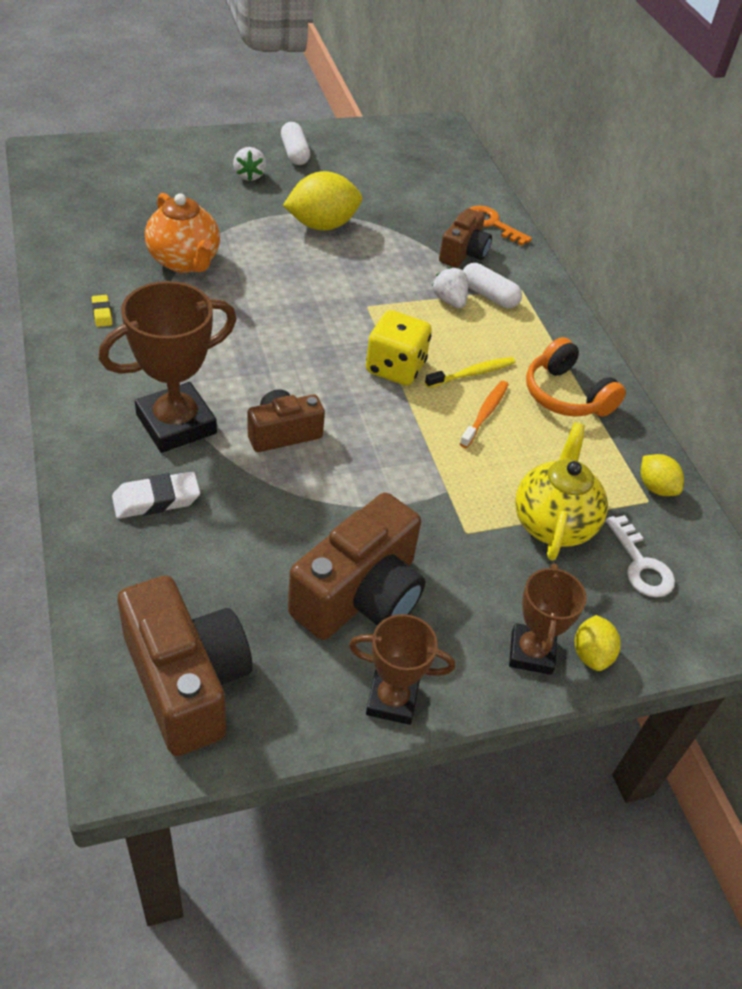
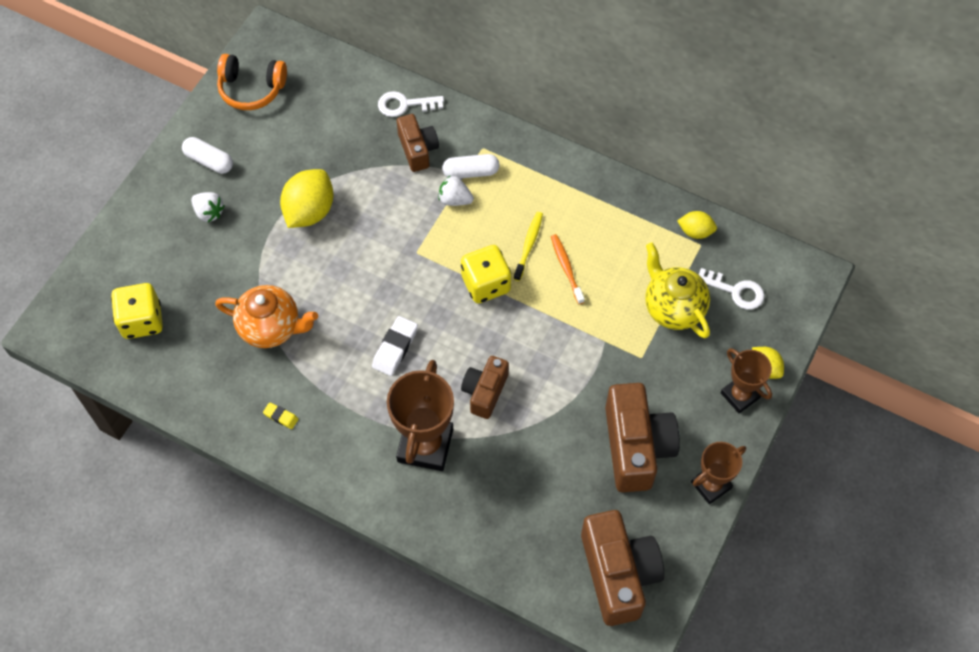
camera: 40 degrees left, 15 degrees up
white eraser [112,471,200,519] -> white eraser moved to [372,316,418,376]
brown camera [117,576,253,756] -> brown camera turned 60 degrees clockwise [581,510,665,626]
orange key [470,205,532,246] -> white key [378,91,444,117]
orange headphones [526,337,626,417] -> orange headphones moved to [217,54,287,110]
none -> yellow dice [111,283,163,339]

